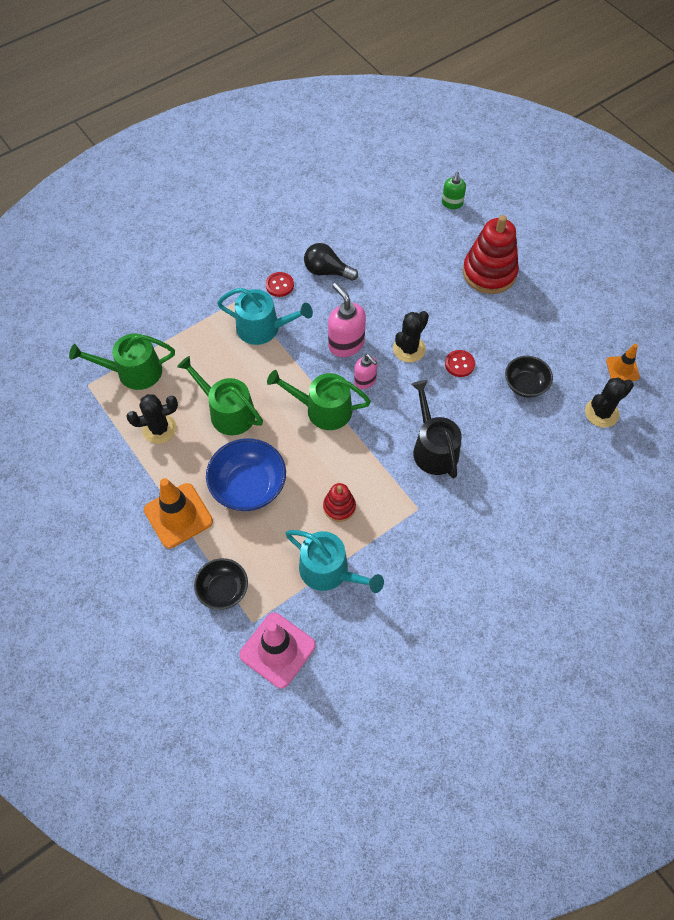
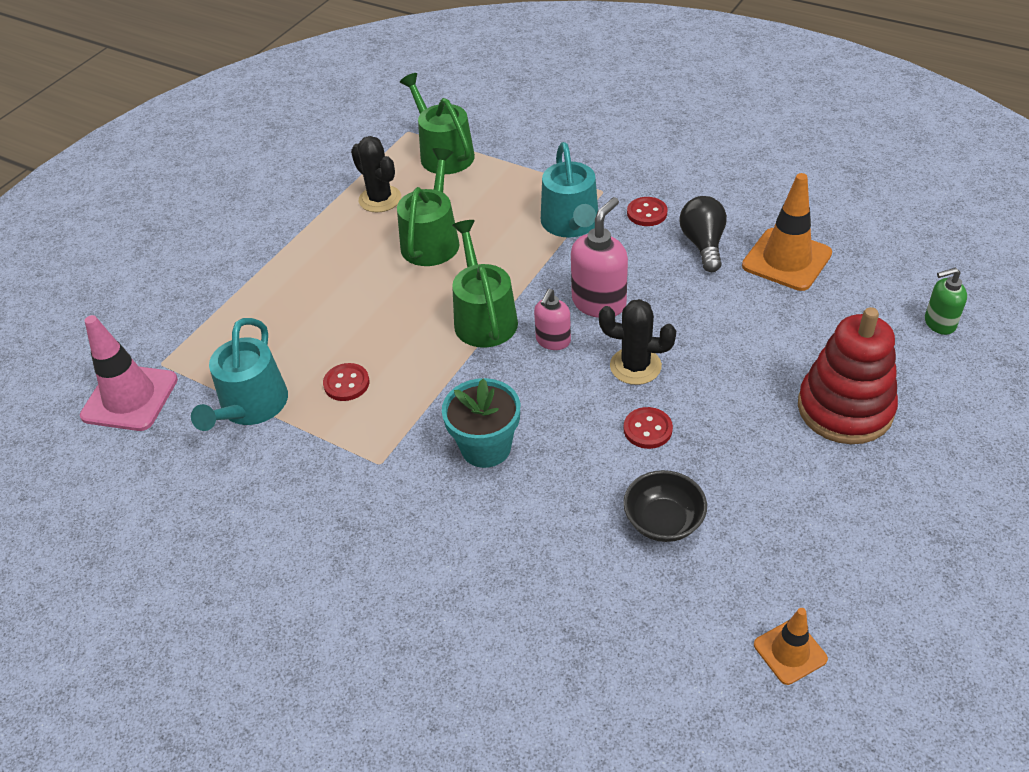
camera: 70 degrees right, 15 degrees down
orange traffic cone [144,478,213,549] -> orange traffic cone moved to [742,173,832,291]
black bowl [194,558,248,610] -> none
blue bowl [206,438,286,511] -> none
red stacking toy [323,483,356,522] -> red button [323,363,370,401]
black watering can [411,380,462,478] -> turquoise flower pot [442,378,520,468]
black cactus [585,378,634,428] -> none

